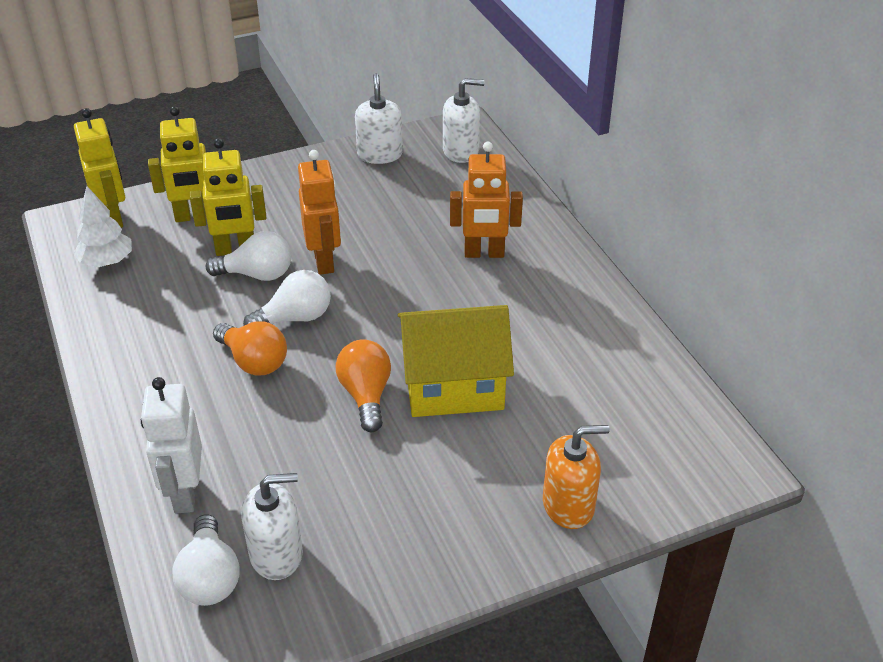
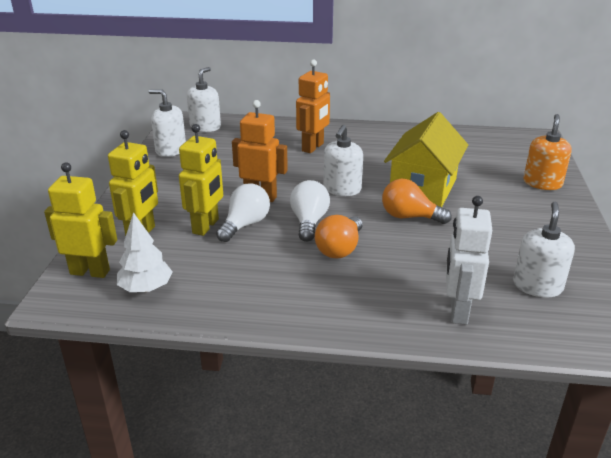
camera: 60 degrees left, 10 degrees down
white robot [141,377,202,513] -> white robot turned 75 degrees clockwise [446,196,492,325]
white light bulb [172,514,239,606] -> none
orange light bulb [213,321,287,376] -> orange light bulb turned 135 degrees clockwise [315,215,362,258]
none -> white soap dispenser [323,125,363,196]

